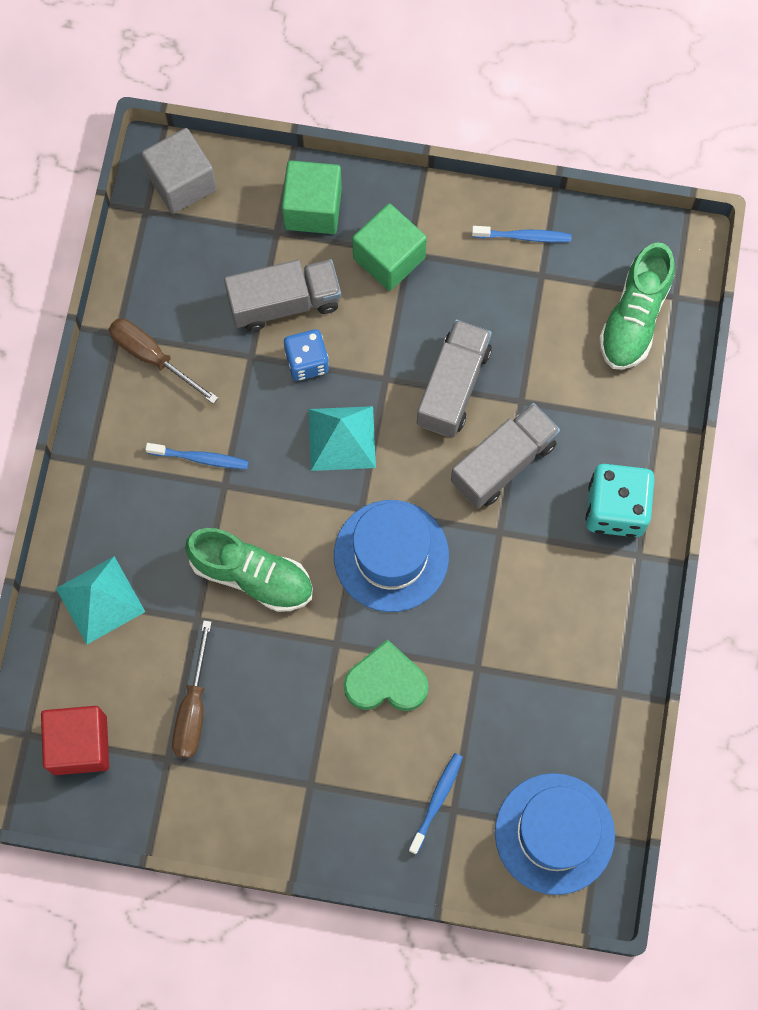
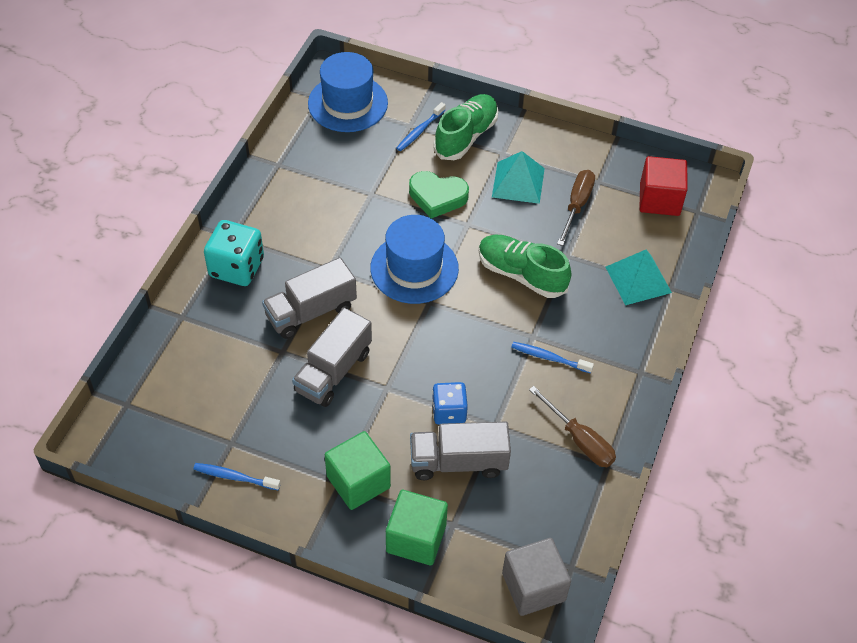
camera: 170 degrees left, 20 degrees down
turquoise pyramid [309,406,376,471] -> turquoise pyramid moved to [492,151,545,204]
green shoe [599,243,675,369] -> green shoe moved to [434,94,498,160]

